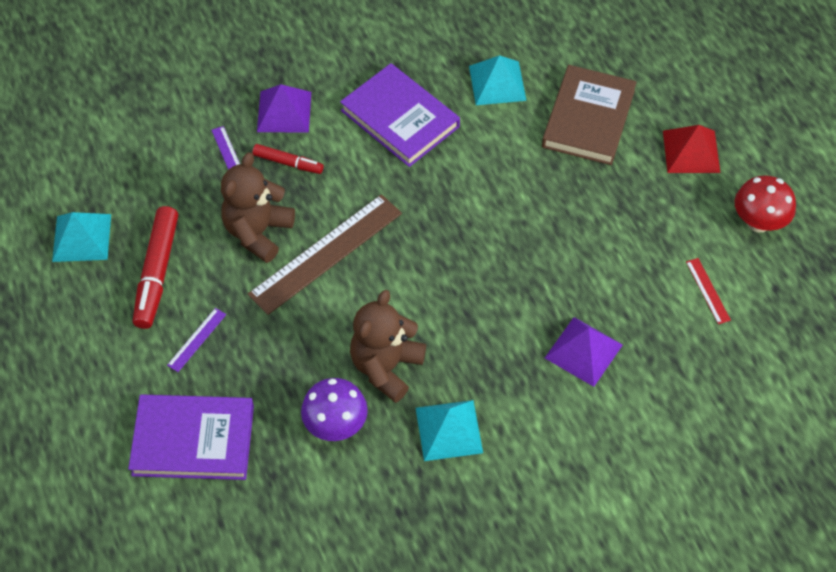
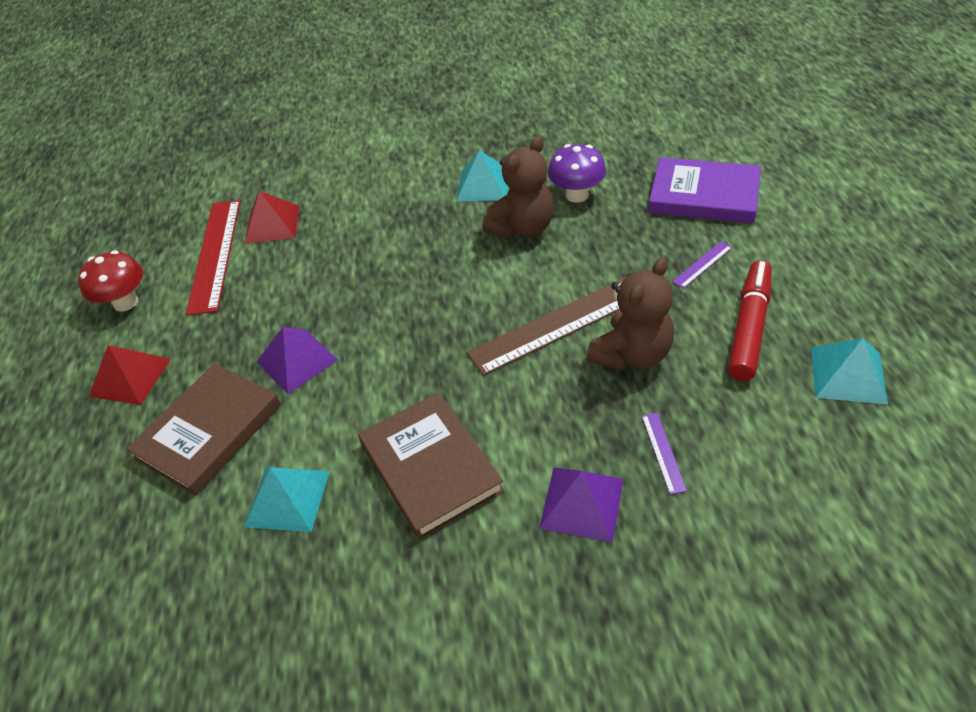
camera: 160 degrees left, 10 degrees down
red marker [252,144,324,174] -> none
purple book [340,63,460,167] -> brown book [358,392,505,540]
purple pyramid [545,317,623,387] -> purple pyramid moved to [257,327,338,394]
red ruler [686,258,731,324] -> red ruler [186,200,240,316], size x2.33
none -> red pyramid [245,191,299,244]

